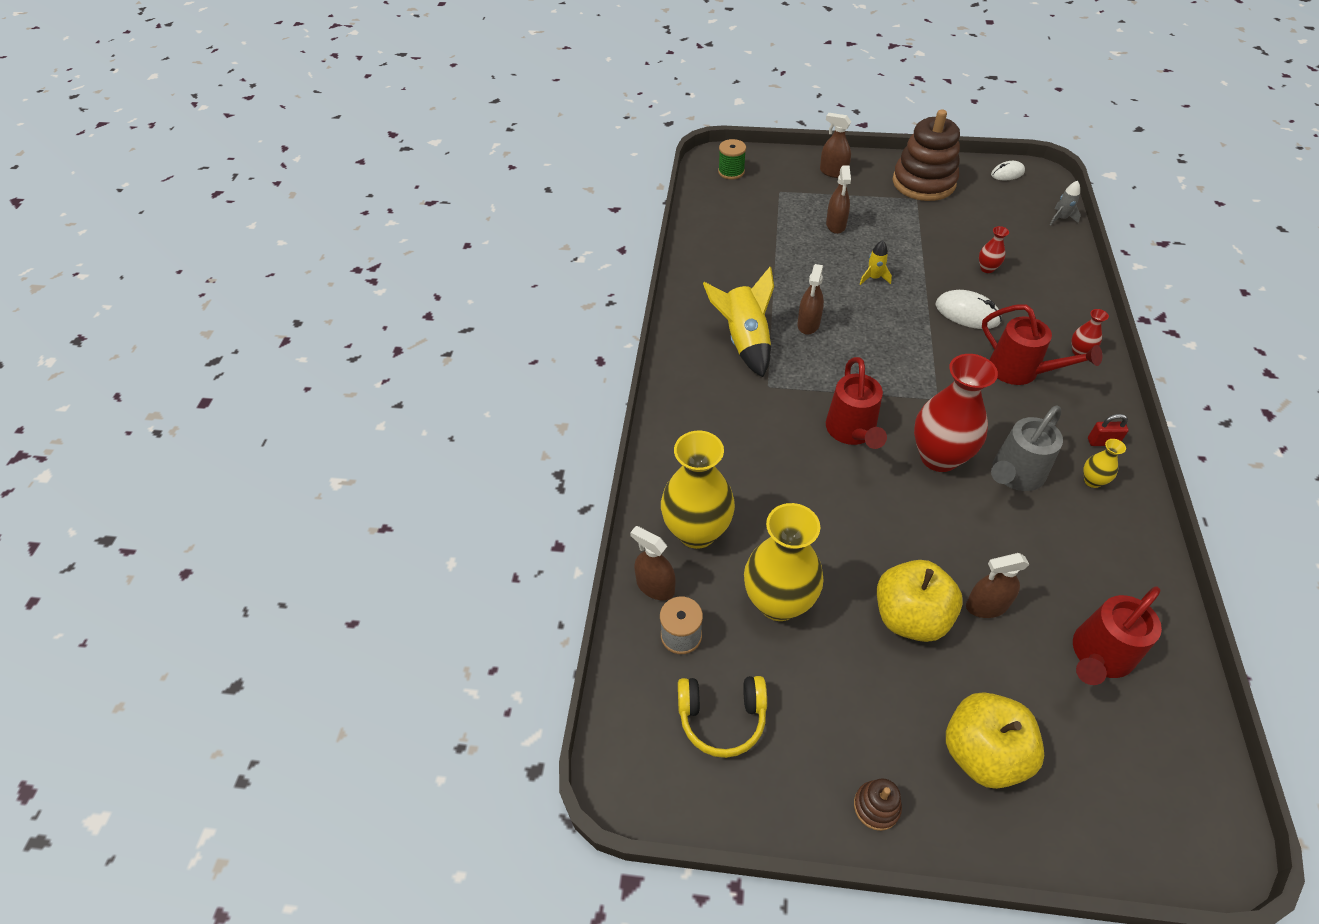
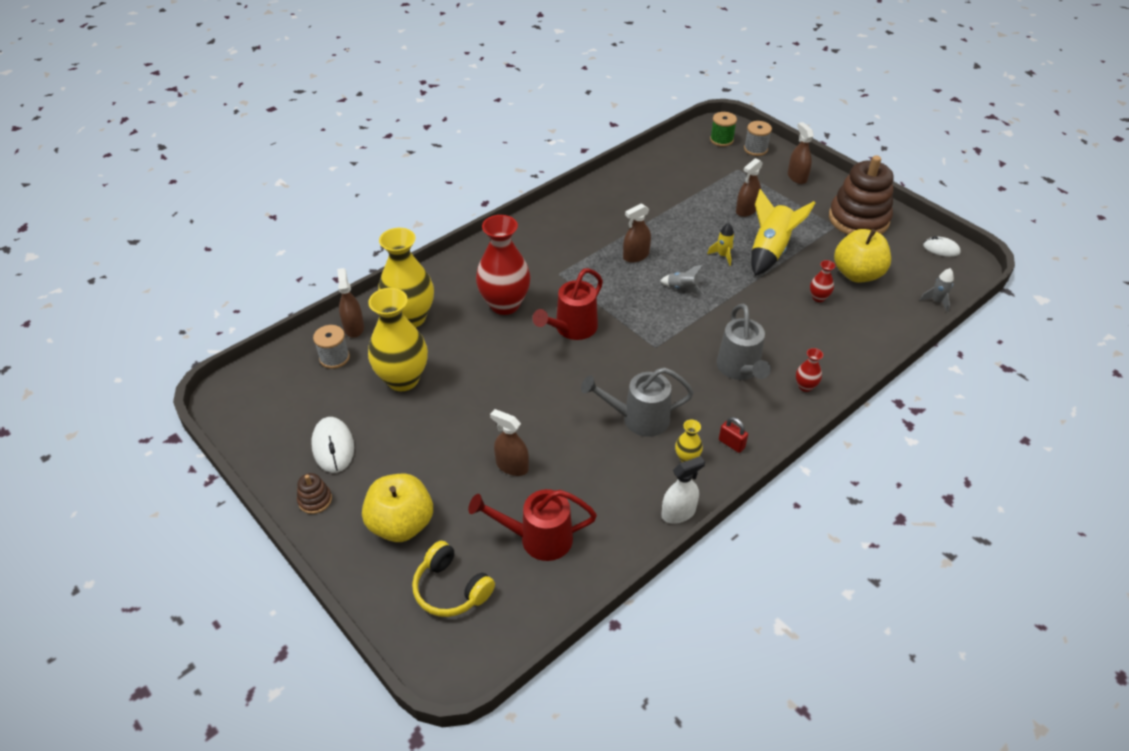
camera: 40 degrees right, 5 degrees down
yellow headphones [678,676,767,758] -> yellow headphones moved to [412,541,495,617]
yellow rocket [703,267,774,377] -> yellow rocket moved to [751,189,815,276]
yellow apple [877,560,963,642] -> yellow apple moved to [834,229,891,283]
red vase [914,354,998,472] -> red vase moved to [476,215,531,315]
white mouse [935,290,1002,329] -> white mouse moved to [311,417,354,473]
red watering can [982,304,1102,385] -> grey watering can [717,304,771,380]
none -> grey rocket [660,265,704,294]
none -> white spray bottle [661,456,705,524]
none -> grey spool [744,121,772,156]

